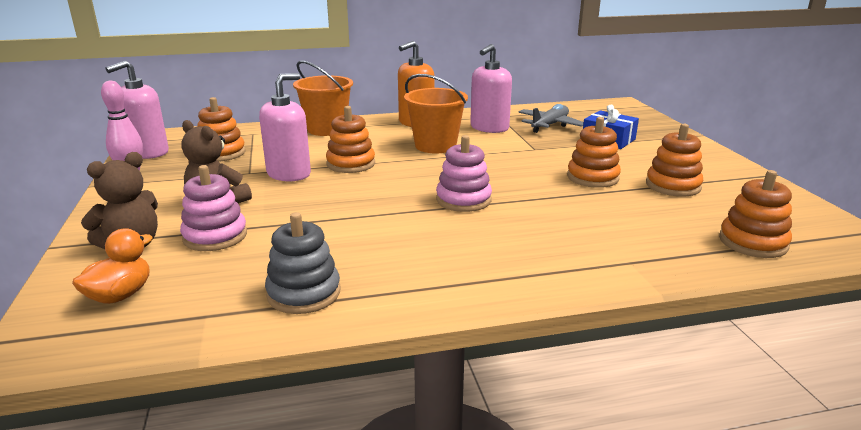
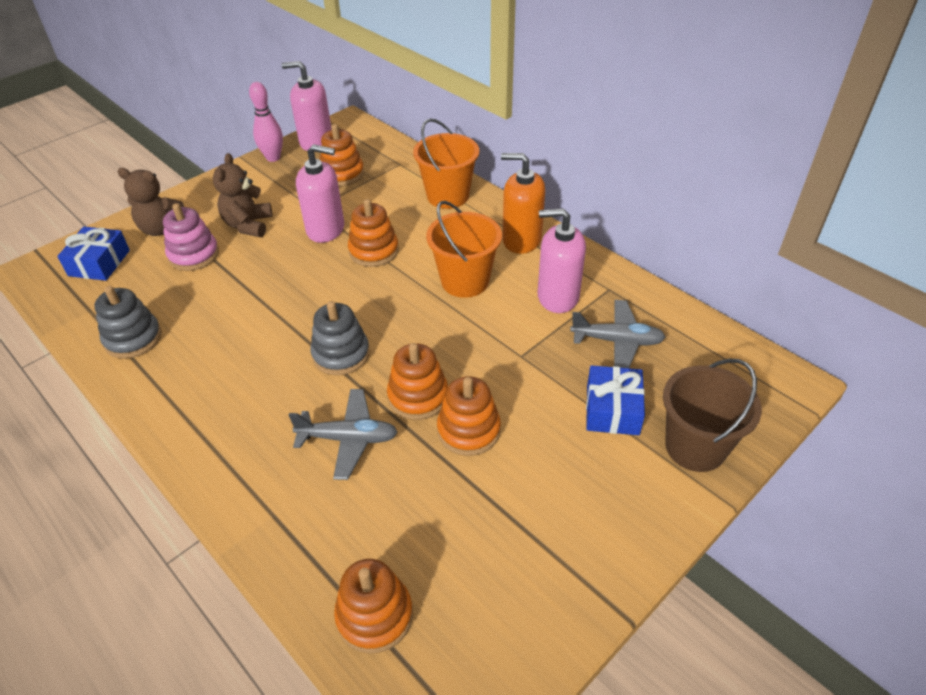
camera: 60 degrees right, 20 degrees up
orange duck [72,229,153,304] -> blue gift [57,227,130,281]
pink stacking toy [436,135,492,212] -> grey stacking toy [311,301,370,375]
orange stacking toy [646,124,703,197] -> orange stacking toy moved to [387,343,448,420]
none -> grey plane [289,389,398,480]
none -> brown bucket [663,358,762,472]

